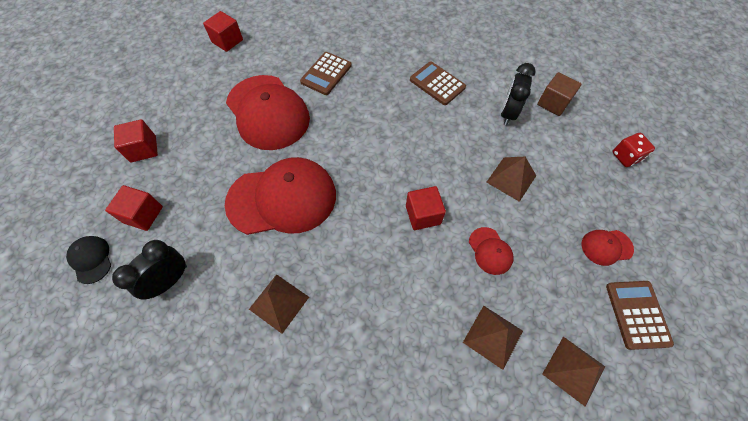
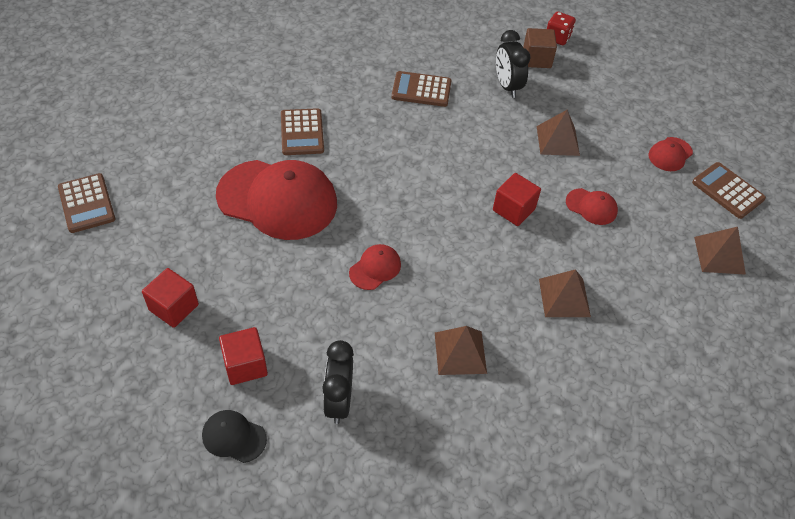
camera: 40 degrees left, 10 degrees down
red cube [203,11,243,52] -> none
red cap [225,157,336,235] -> red cap [349,244,401,290], size x0.44
brown pyramid [463,306,523,370] -> brown pyramid moved to [539,269,591,317]
red dice [612,133,655,167] -> red dice moved to [547,11,576,45]
none -> brown calculator [58,173,115,233]

